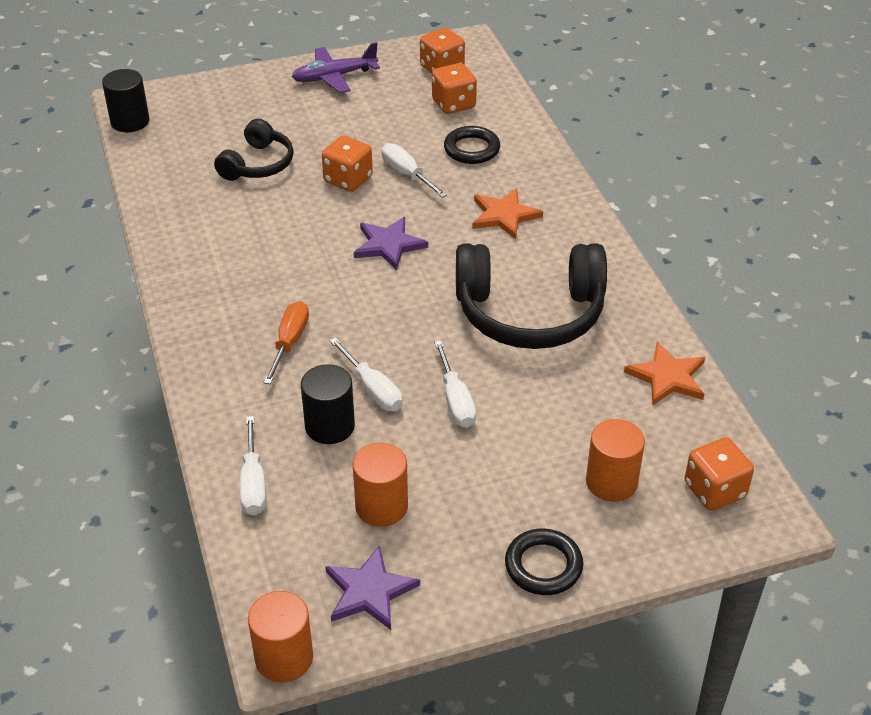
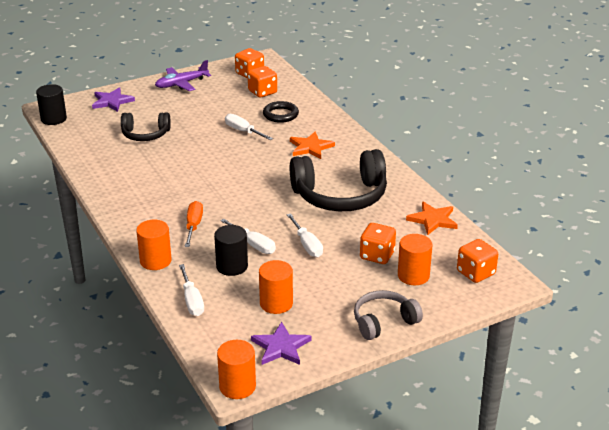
camera: 10 degrees left, 10 degrees down
black headphones [214,119,294,181] -> black headphones turned 75 degrees clockwise [121,112,171,141]
orange dice [322,135,373,192] -> orange dice moved to [360,223,396,264]
purple star [354,217,428,270] -> purple star moved to [92,87,135,112]
black ring [505,529,583,595] -> grey headphones [354,290,423,340]
none -> orange cylinder [136,220,172,270]

